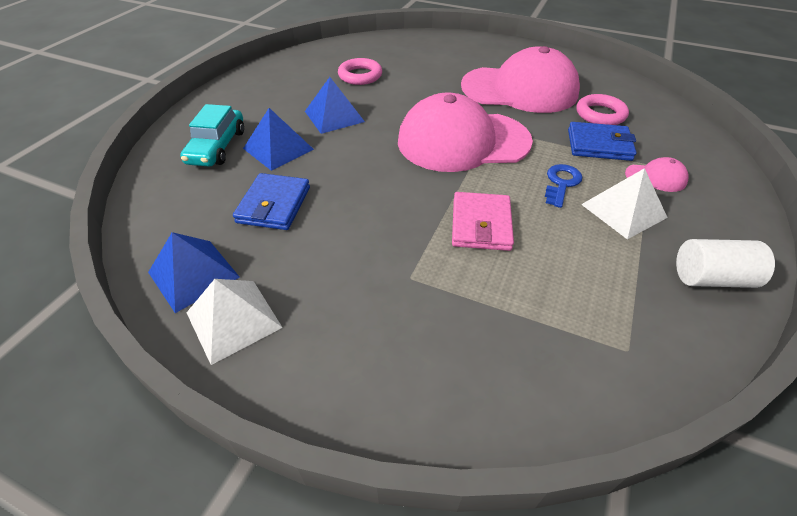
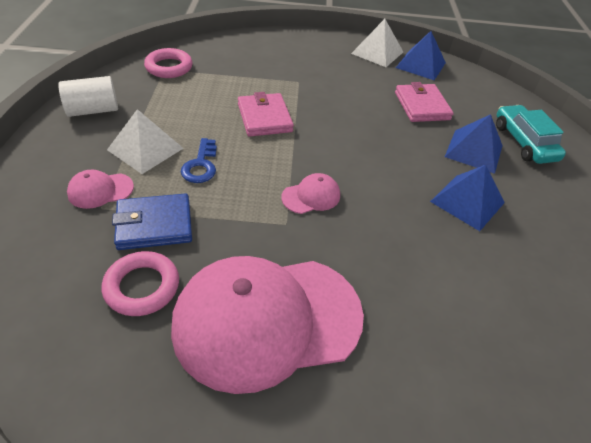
camera: 155 degrees right, 0 degrees up
blue wallet [233,173,310,230] -> pink wallet [395,82,454,122]
pink ring [338,58,382,85] -> pink ring moved to [144,48,192,78]
pink cap [398,93,533,172] -> pink cap [281,173,340,214], size x0.40

